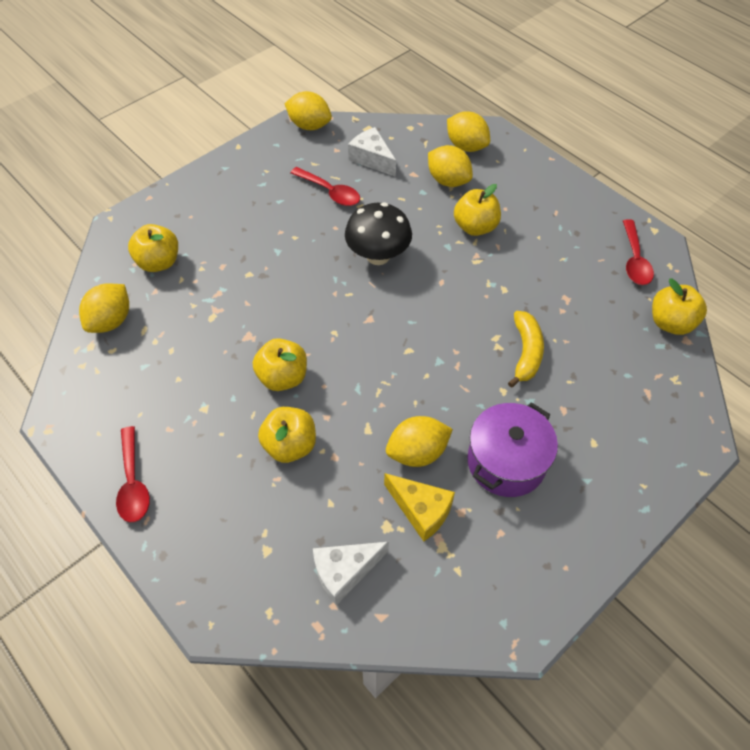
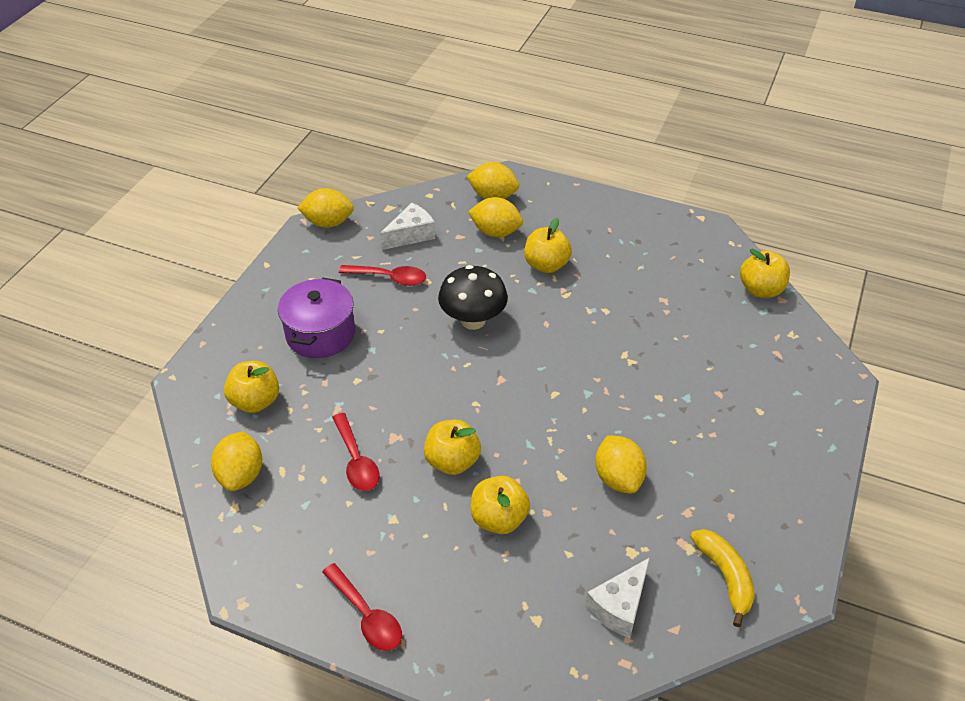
camera: 25 degrees left, 10 degrees down
white cheese [348,127,396,177] -> white cheese turned 120 degrees clockwise [380,203,435,250]
yellow cheese [384,473,455,542] -> none
yellow lemon [386,416,453,467] -> yellow lemon turned 60 degrees counterclockwise [595,435,647,493]
purple pot [467,402,558,497] -> purple pot moved to [278,278,355,358]
yellow banana [508,311,544,388] -> yellow banana moved to [690,529,755,627]
red spoon [623,219,654,285] -> red spoon moved to [332,413,380,491]

